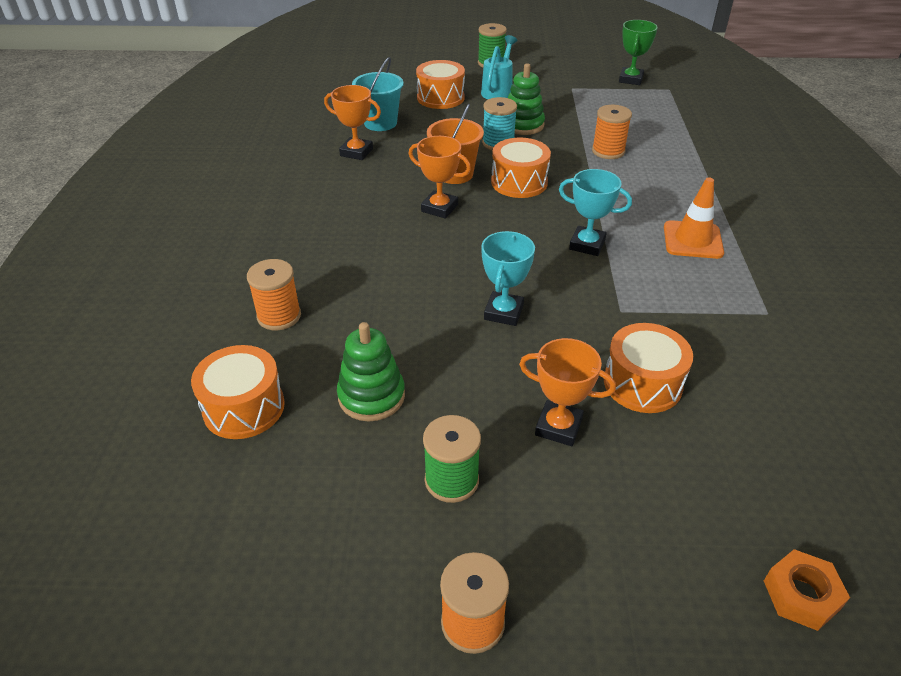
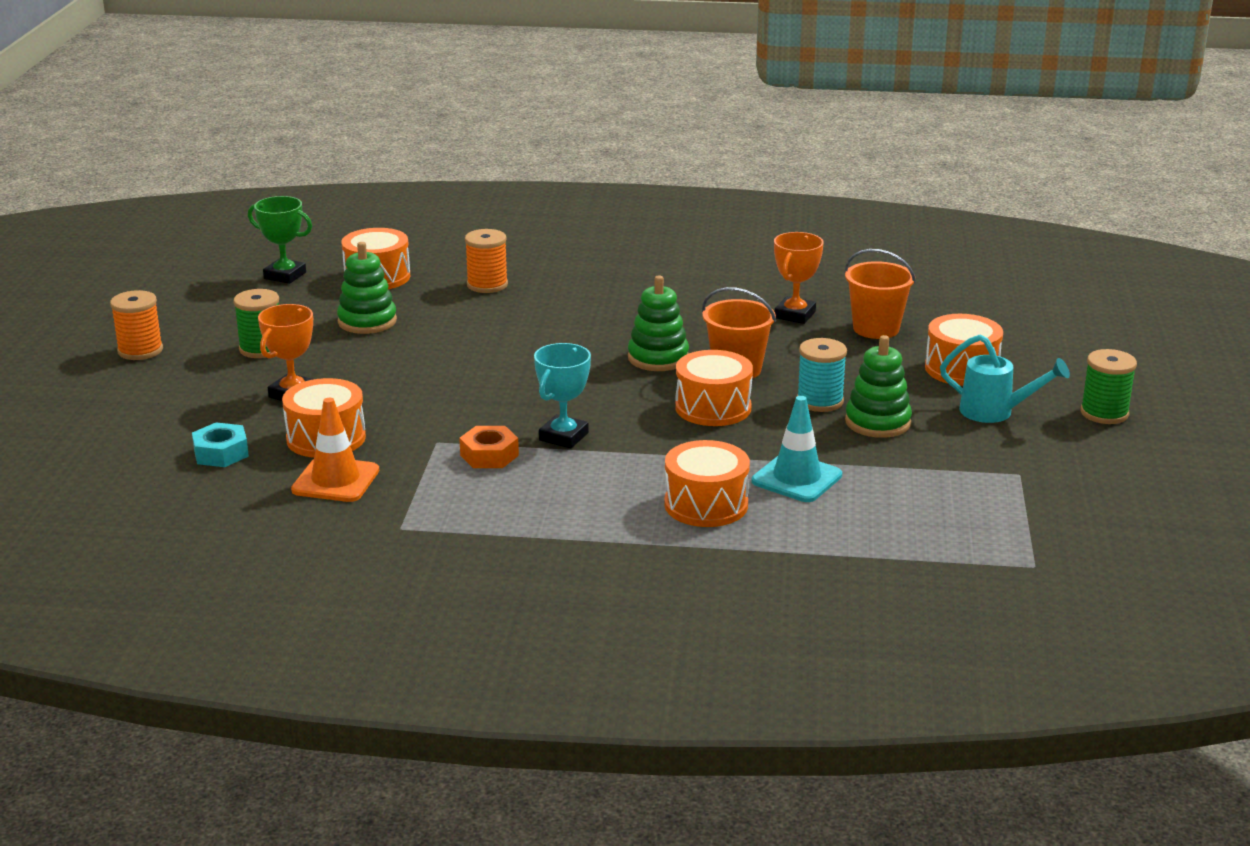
camera: 95 degrees right, 15 degrees down
turquoise bucket [352,57,403,131] -> orange bucket [845,249,916,339]
orange trophy [409,136,471,219] -> green stacking toy [628,276,689,371]
turquoise trophy [481,231,535,326] -> none
orange spool [592,105,632,159] -> turquoise traffic cone [752,396,842,502]
green trophy [619,20,658,85] -> green trophy moved to [248,196,312,284]
orange traffic cone [664,177,724,259] -> orange traffic cone moved to [291,398,379,502]
orange nut [764,549,850,631] -> orange nut moved to [459,426,519,468]
none -> turquoise nut [192,422,249,467]
none -> orange drum [664,440,750,527]

